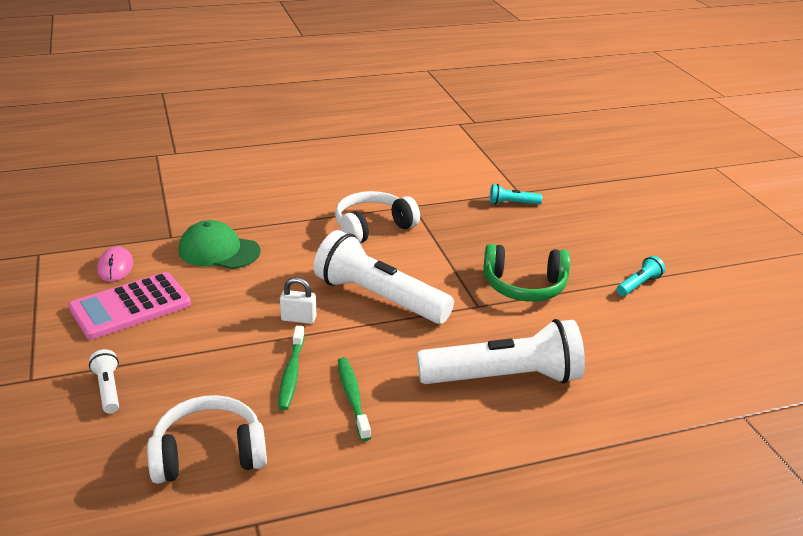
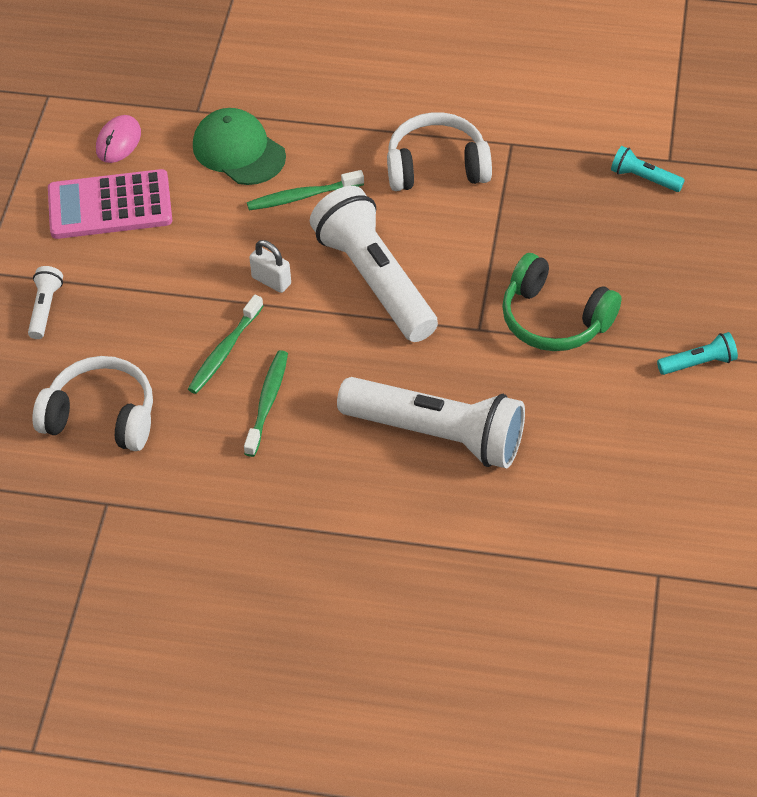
camera: 30 degrees right, 20 degrees up
none -> green toothbrush [247,170,364,210]

